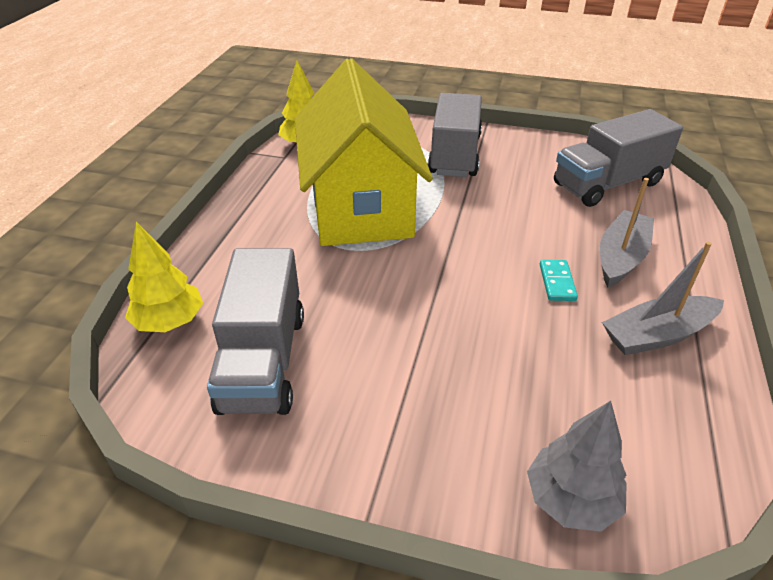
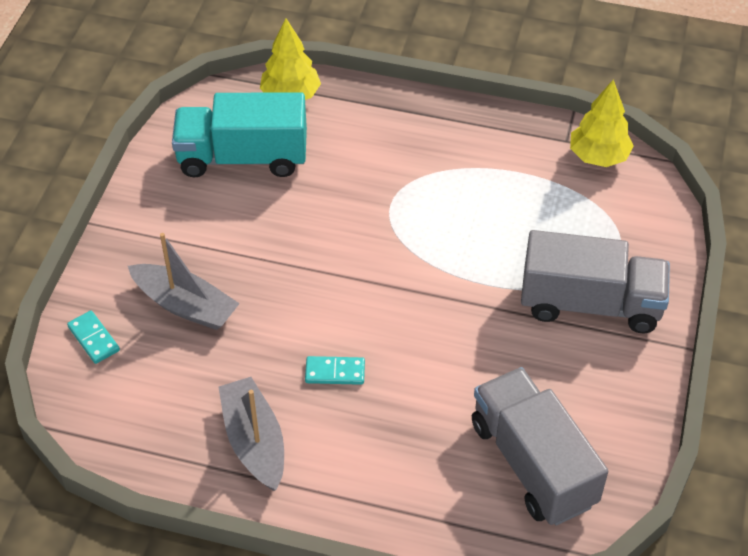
camera: 90 degrees right, 10 degrees up
grey truck [207,248,304,415] -> turquoise truck [172,92,307,178]
yellow house [295,58,433,246] -> none
grey tree [527,401,627,532] -> turquoise domino [67,311,120,364]
grey boat [600,178,654,288] -> grey boat moved to [128,233,240,330]

